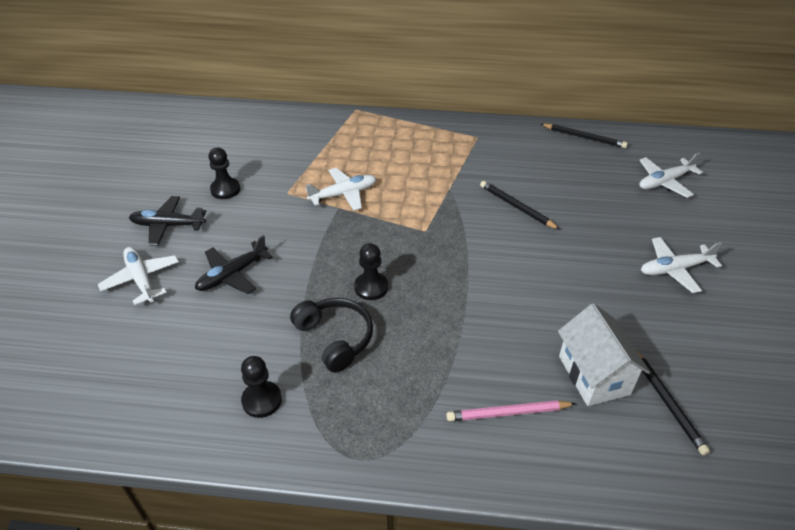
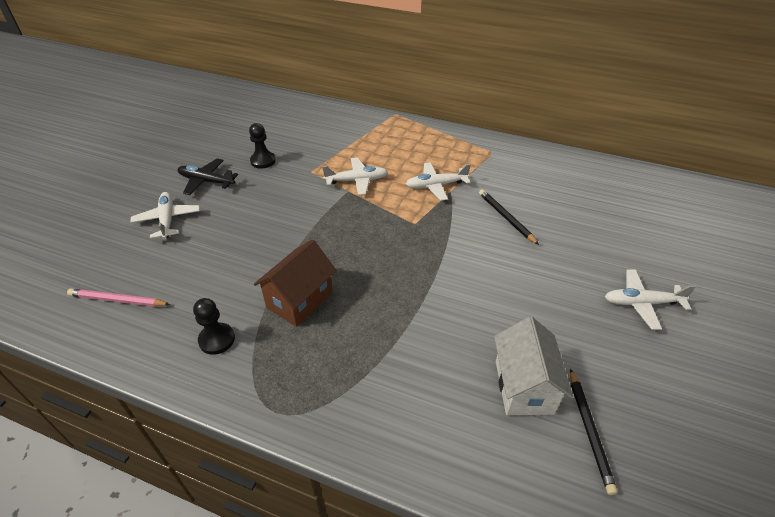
camera: 15 degrees right, 0 degrees up
black plane [195,235,273,294] -> none
black headphones [290,298,373,373] -> brown house [254,239,337,327]
black pawn [354,243,388,300] -> none
pink pencil [446,400,576,421] -> pink pencil moved to [67,288,170,307]
black pencil [541,124,628,148] -> none
white plane [639,153,703,198] -> white plane moved to [406,162,471,201]

